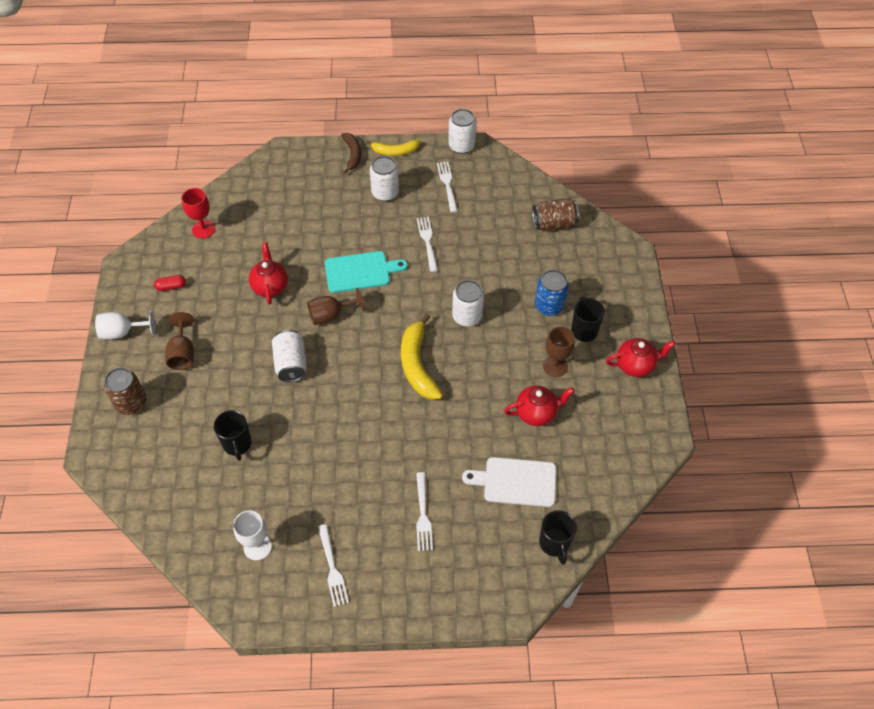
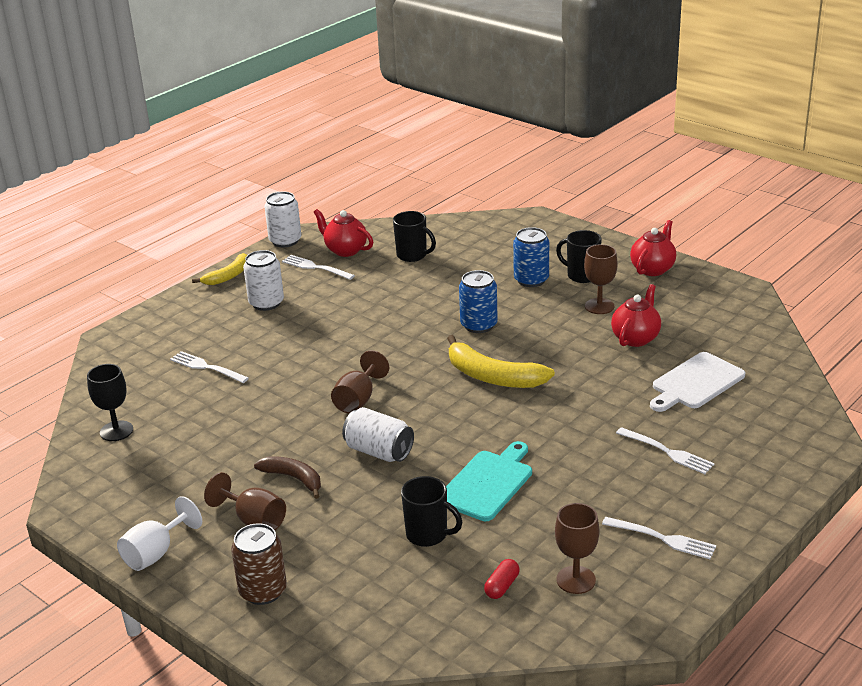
camera: 45 degrees left, 25 degrees down
red capsule [154,275,186,291] -> red capsule moved to [484,559,519,599]
red goblet [182,188,215,239] -> black goblet [87,364,133,441]
white goblet [233,510,272,560] -> brown goblet [555,503,599,594]
red teapot [249,243,288,305] -> red teapot moved to [313,209,373,257]
turquoise cutting board [325,251,408,293] -> turquoise cutting board moved to [446,441,532,521]
brown banana [341,133,361,174] -> brown banana moved to [254,456,321,499]
white fork [417,217,438,272] -> white fork moved to [170,351,249,383]
white can [452,280,484,326] -> blue can [459,270,498,333]
brown can [532,198,579,231] -> none
black mug [539,510,577,565] -> black mug moved to [393,211,436,262]

